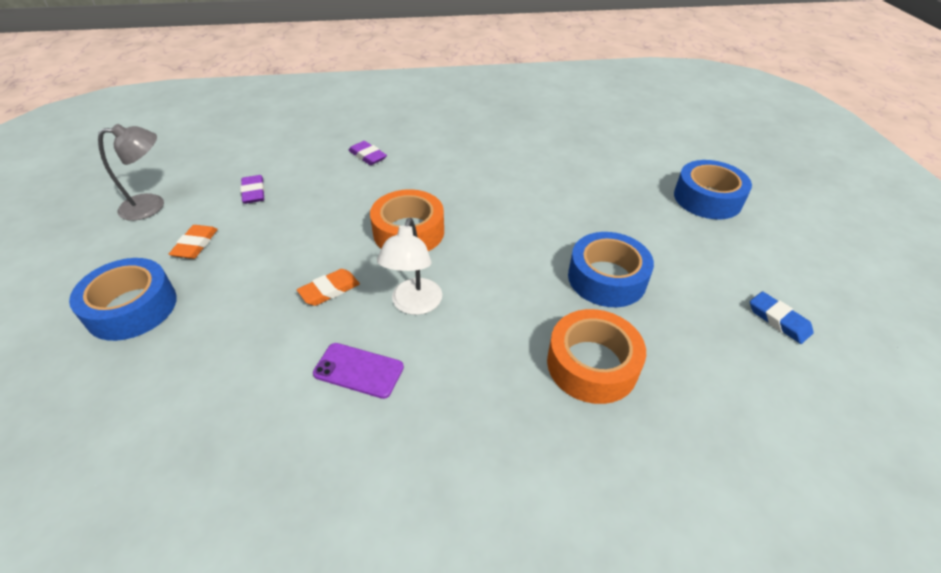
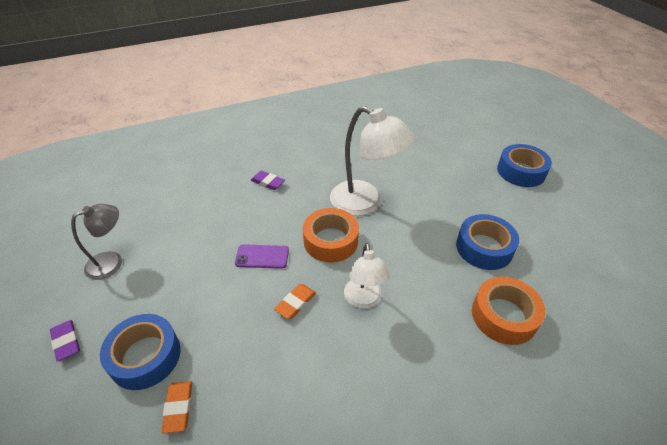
camera: 15 degrees left, 0 degrees up
orange eraser [169,225,218,259] -> orange eraser moved to [161,381,193,434]
purple eraser [241,175,265,204] -> purple eraser moved to [50,320,80,362]
purple phone [313,343,404,399] -> purple phone moved to [235,244,289,269]
blue eraser [750,291,814,344] -> none
none -> white lamp [330,106,415,216]

